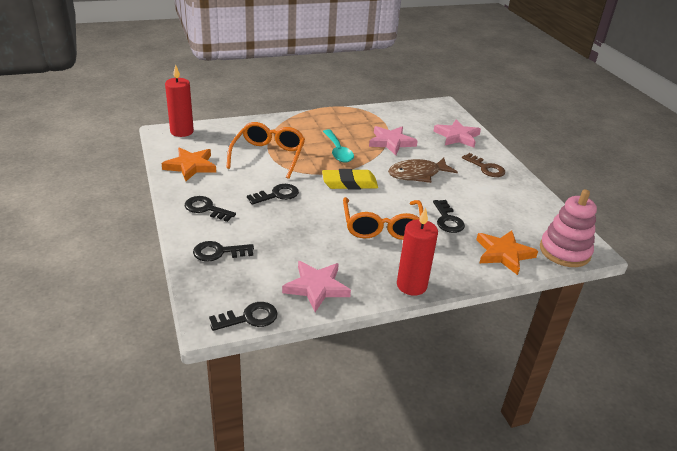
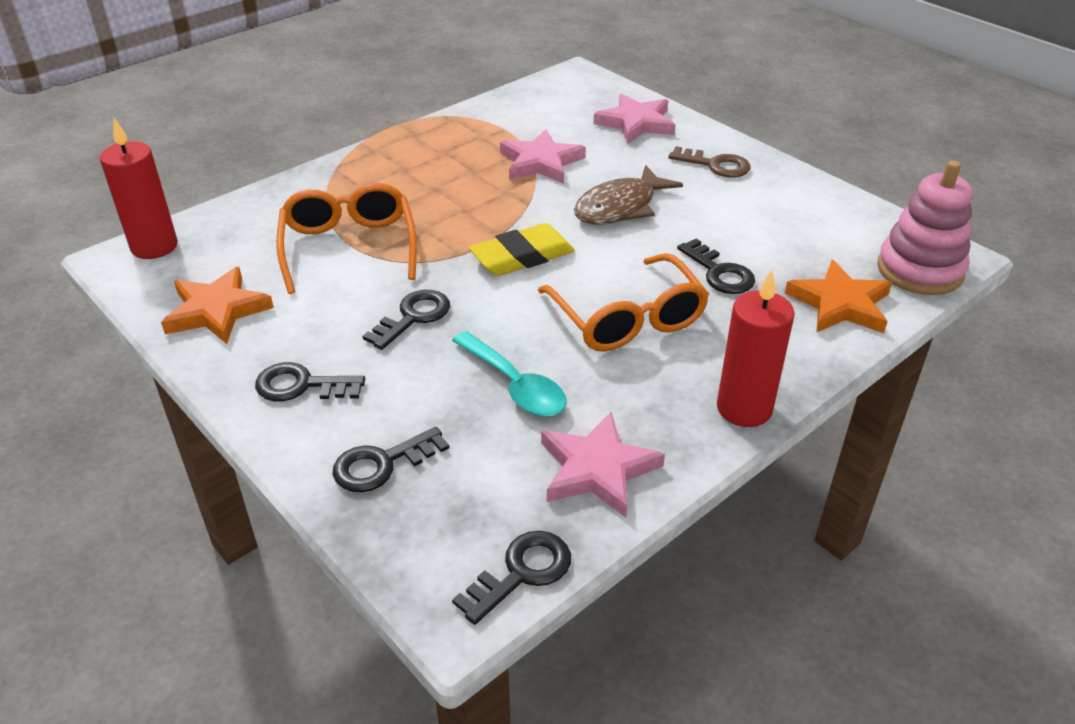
camera: 20 degrees left, 5 degrees up
turquoise spoon [323,129,354,162] -> turquoise spoon moved to [452,331,567,417]

